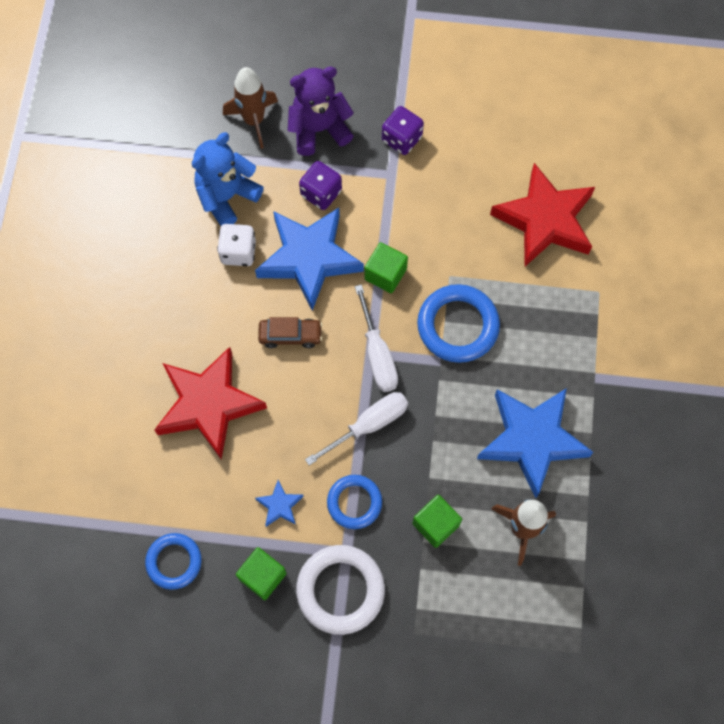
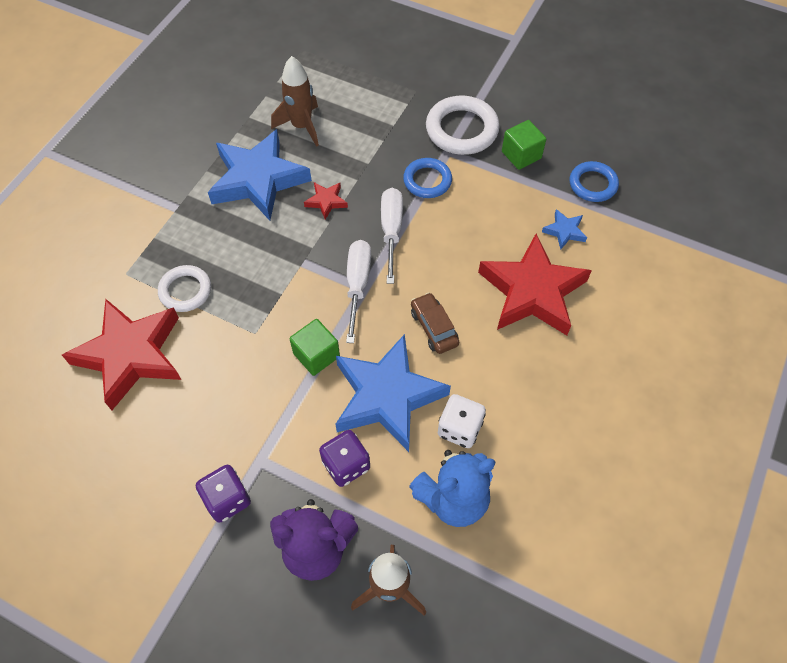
camera: 160 degrees left, 10 degrees down
blue star [255,480,303,527] -> blue star moved to [542,209,587,249]
brown car [258,317,322,348] -> brown car turned 45 degrees clockwise [411,292,459,354]
white screwdriver [305,392,408,466] -> white screwdriver turned 105 degrees clockwise [381,188,403,284]
green cube [413,495,462,548] -> none
blue ring [417,284,500,363] -> none
none -> white ring [158,265,211,312]
none -> red star [304,182,348,220]

